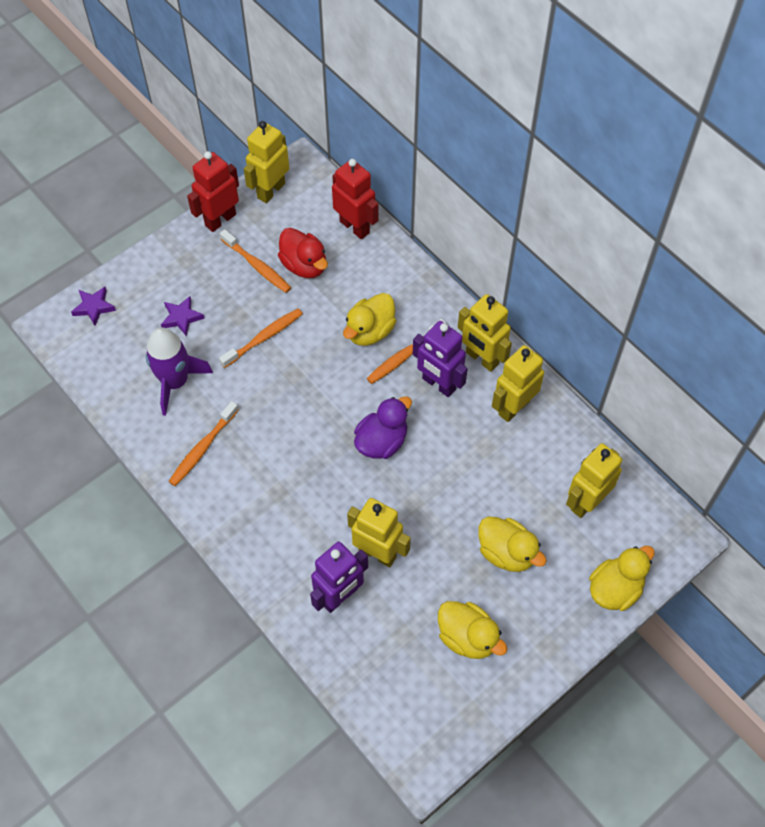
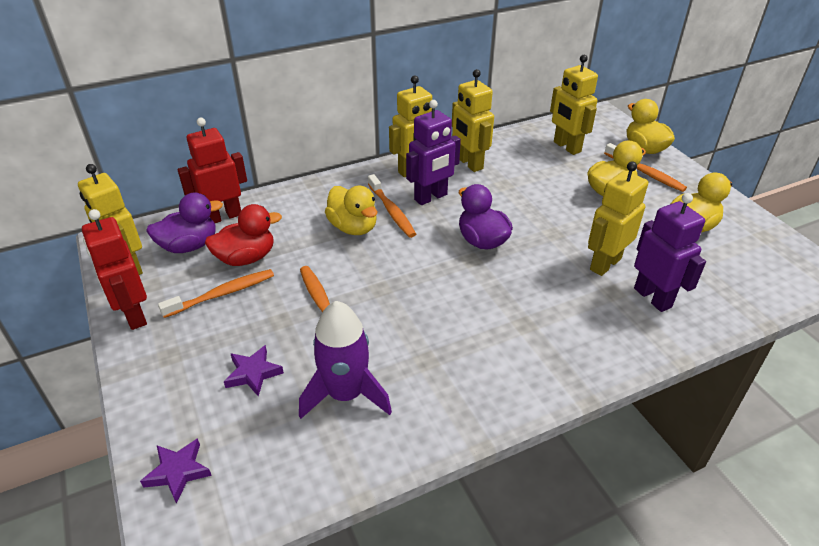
camera: 75 degrees left, 20 degrees down
orange toothbrush [168,401,238,486] -> orange toothbrush moved to [604,143,687,192]
none -> purple duck [146,193,223,253]

